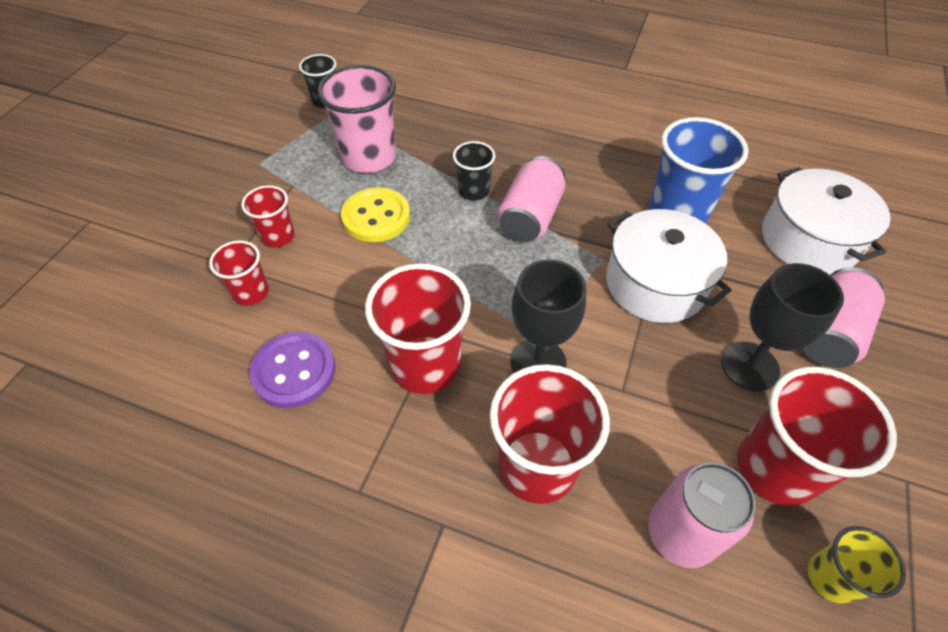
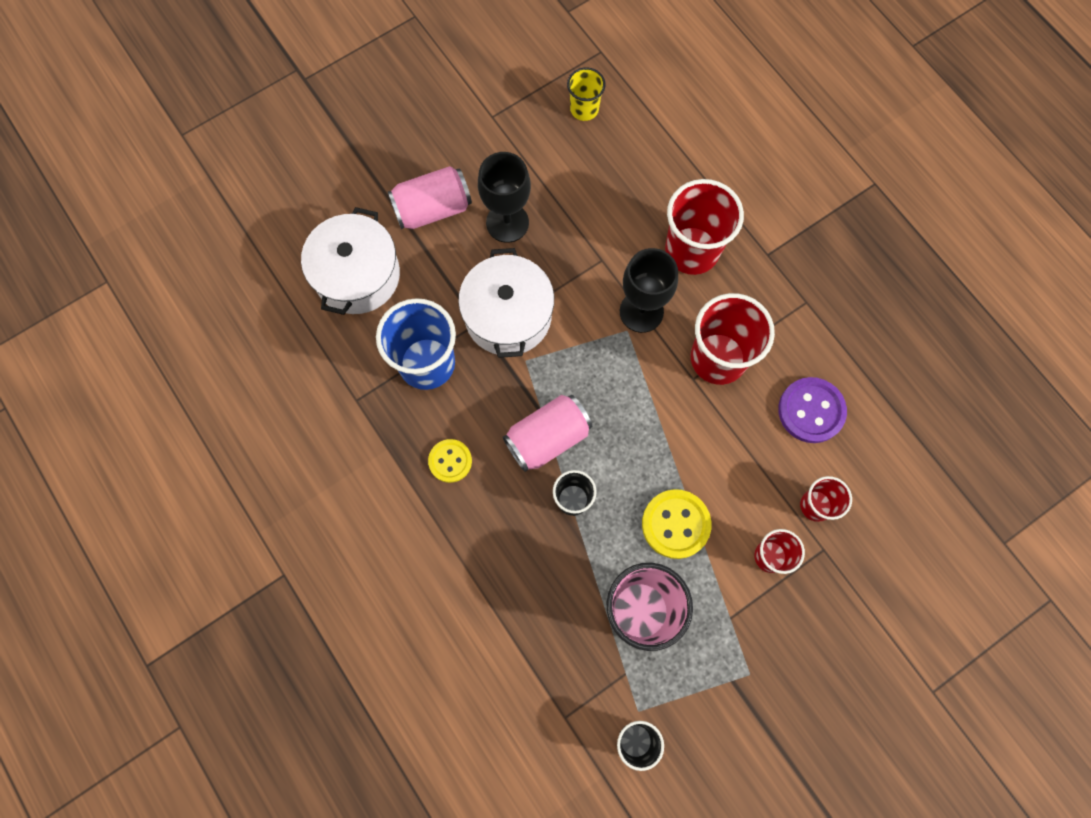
camera: 145 degrees left, 20 degrees up
pink can [648,462,756,568] -> none
red cup [737,367,897,506] -> none
none -> yellow button [428,439,472,483]

